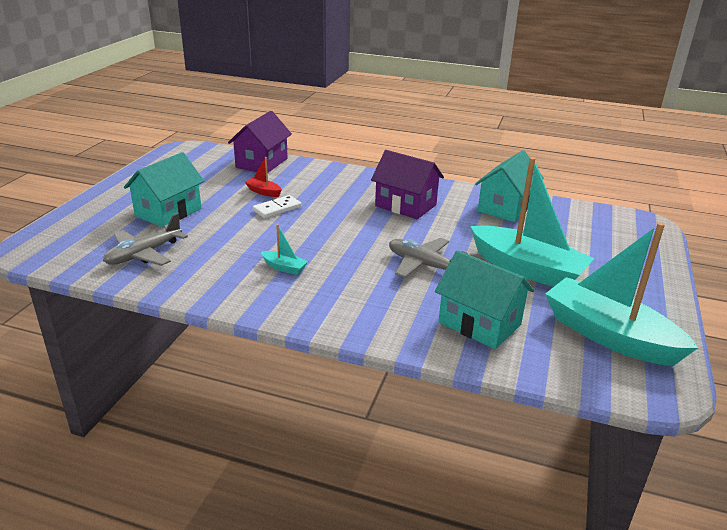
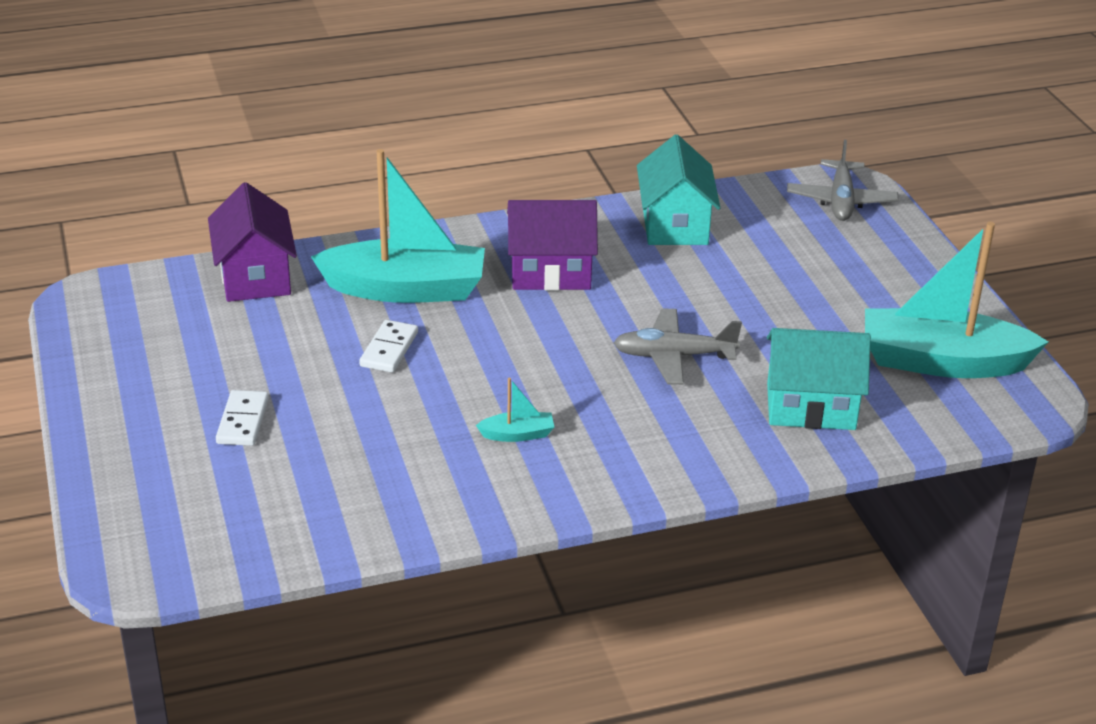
camera: 35 degrees left, 5 degrees up
grey plane [103,213,188,266] -> grey plane moved to [787,140,899,221]
turquoise house [124,152,204,228] -> white domino [216,390,269,446]
red boat [245,157,282,197] -> none
turquoise boat [470,157,594,287] -> turquoise boat moved to [311,149,485,303]

